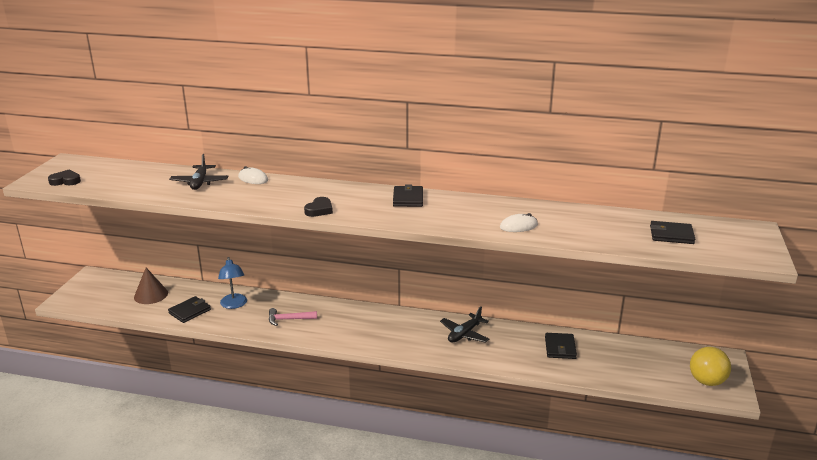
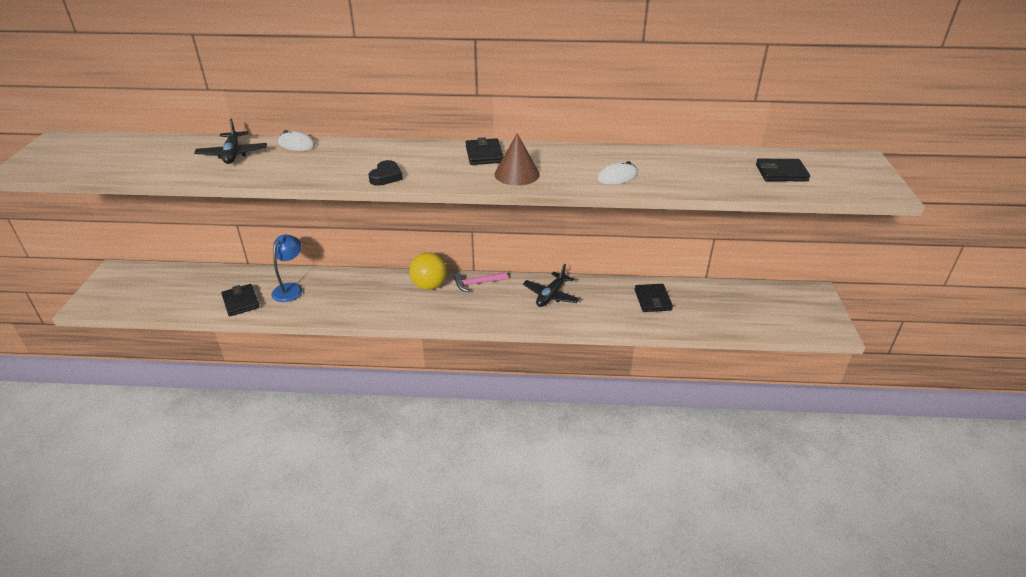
camera: 10 degrees left, 10 degrees up
black heart [48,170,81,186] -> none
brown cone [134,268,168,304] -> brown cone moved to [494,133,540,186]
black wallet [168,296,211,323] -> black wallet turned 60 degrees counterclockwise [221,284,260,317]
blue lamp [218,257,247,309] -> blue lamp turned 135 degrees counterclockwise [271,235,303,302]
pink hammer [269,308,317,326] -> pink hammer moved to [454,272,508,292]
yellow ball [690,347,731,386] -> yellow ball moved to [409,252,447,290]

